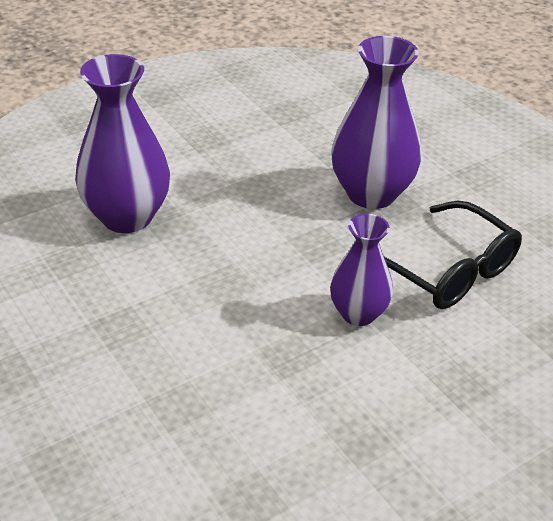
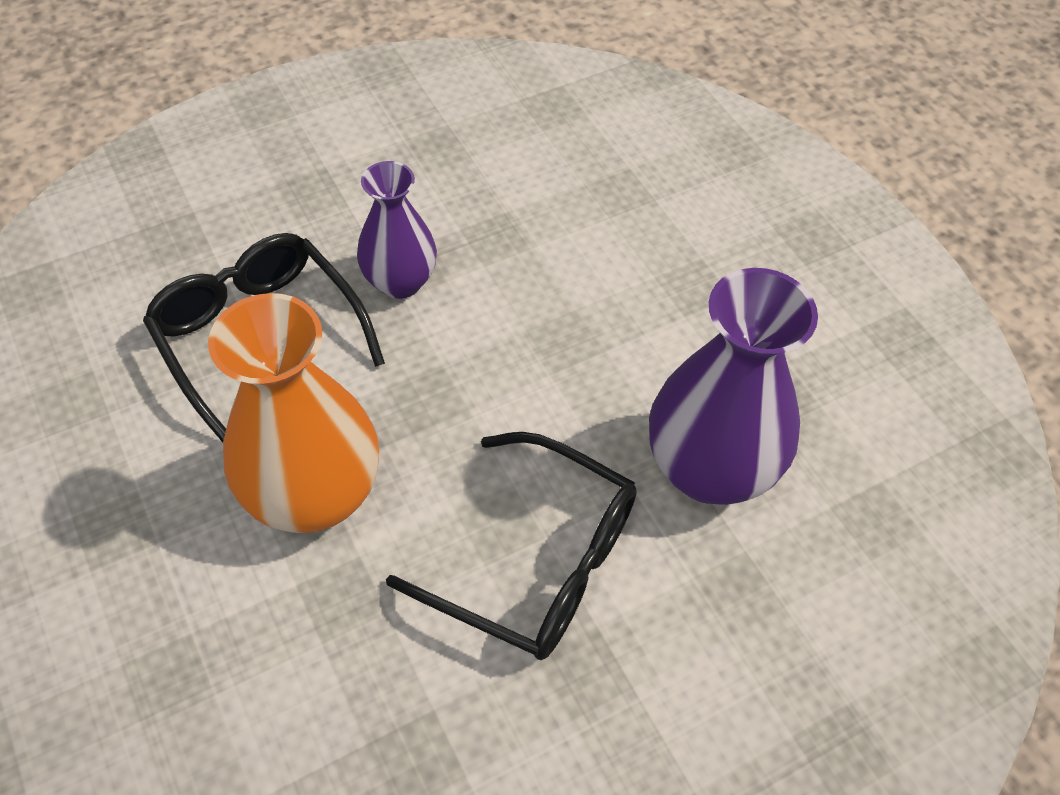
camera: 175 degrees left, 15 degrees up
purple vase [331,36,421,209] -> orange vase [208,293,379,533]
none -> black glasses [386,432,637,660]

